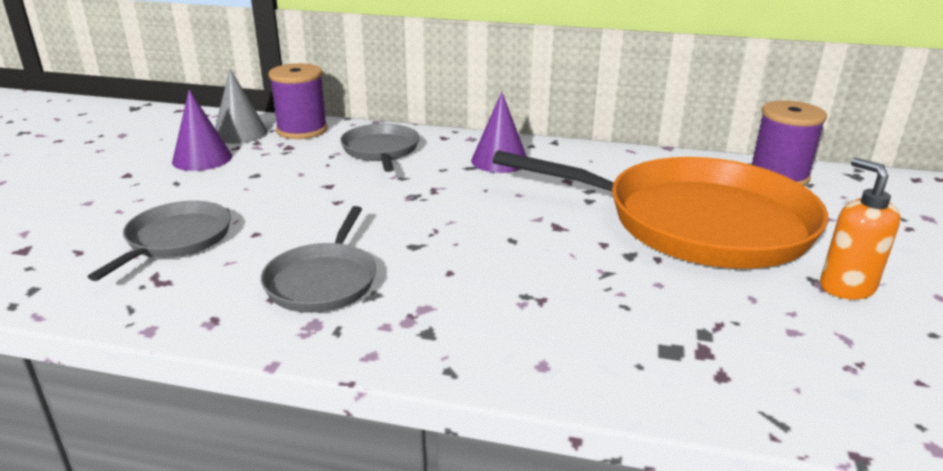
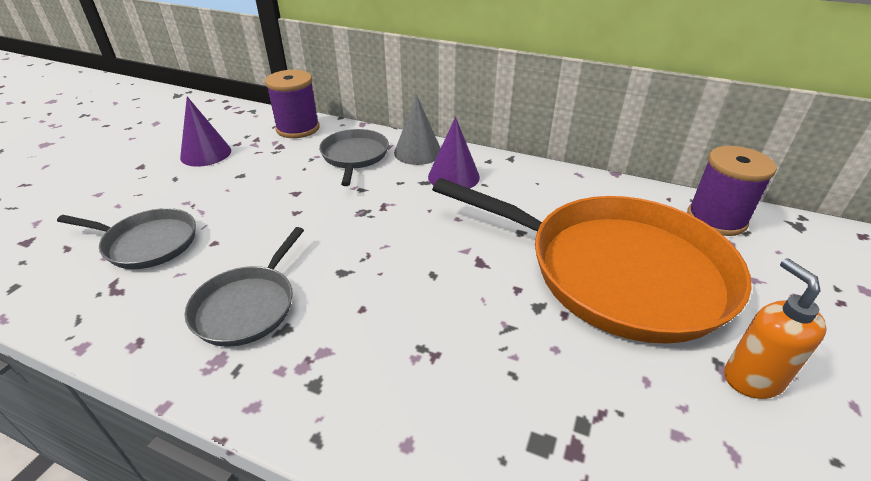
camera: 10 degrees right, 10 degrees up
grey pan [88,201,231,281] -> grey pan turned 75 degrees clockwise [57,208,196,269]
grey cone [215,69,268,144] -> grey cone moved to [394,95,441,165]

